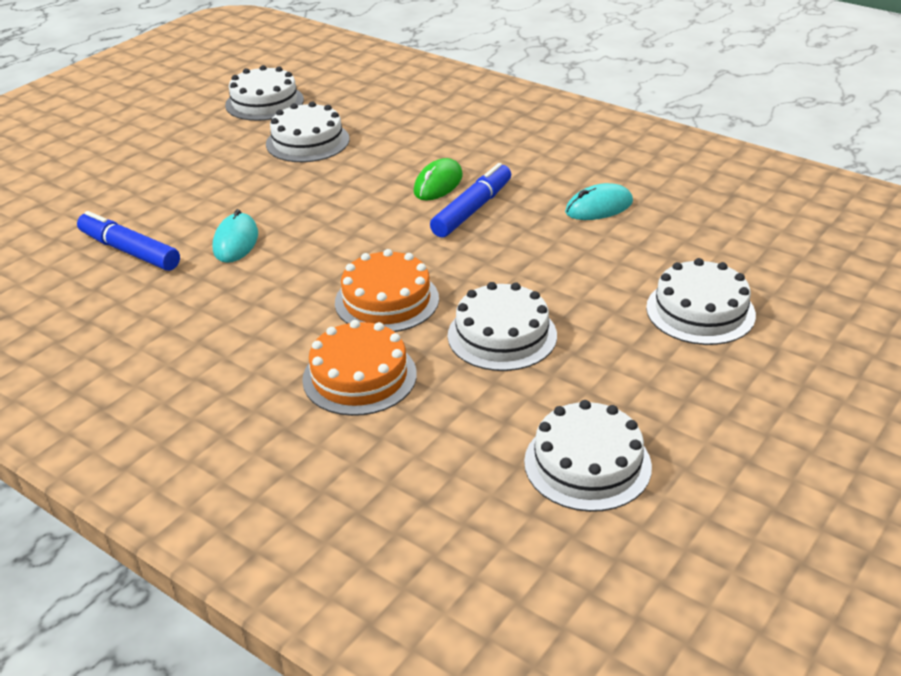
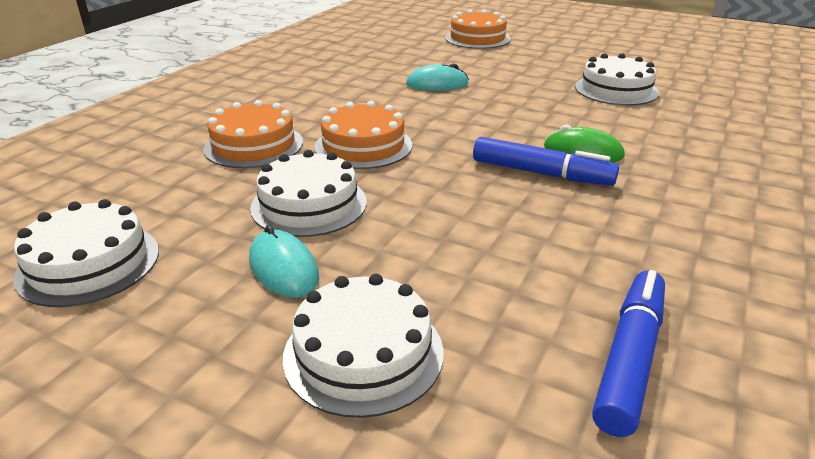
camera: 80 degrees right, 5 degrees down
blue marker [77,211,180,271] -> blue marker moved to [592,270,665,437]
white cake [225,65,304,121] -> none
turquoise mouse [565,183,633,220] -> turquoise mouse moved to [249,225,319,298]
none -> orange cake [445,10,511,49]

